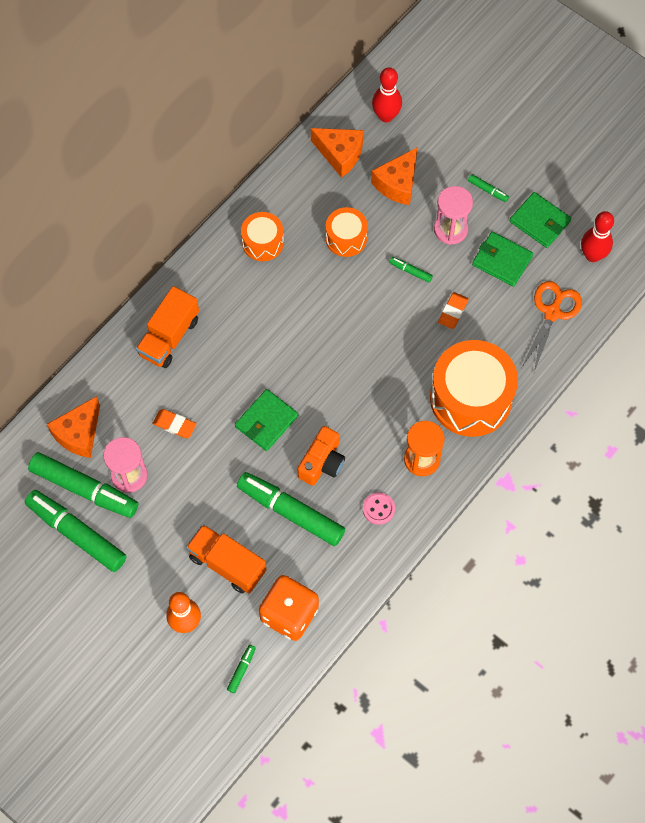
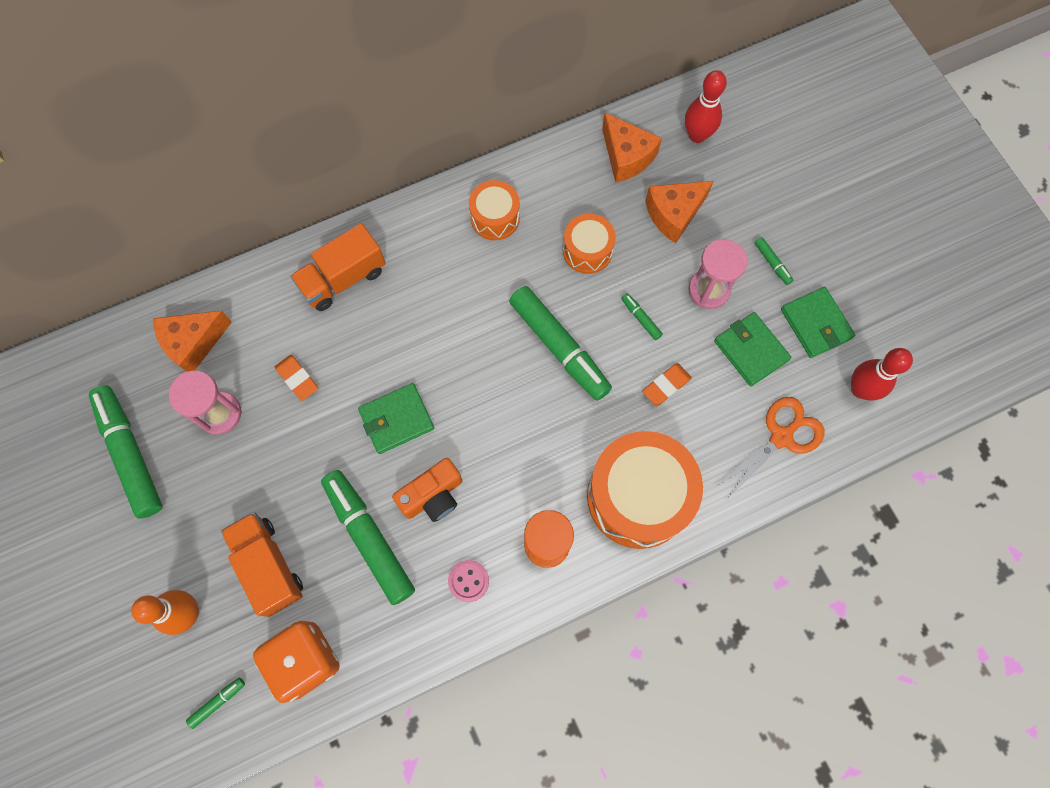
camera: 25 degrees right, 5 degrees up
green marker [28,452,138,518] -> green marker moved to [509,286,612,401]

